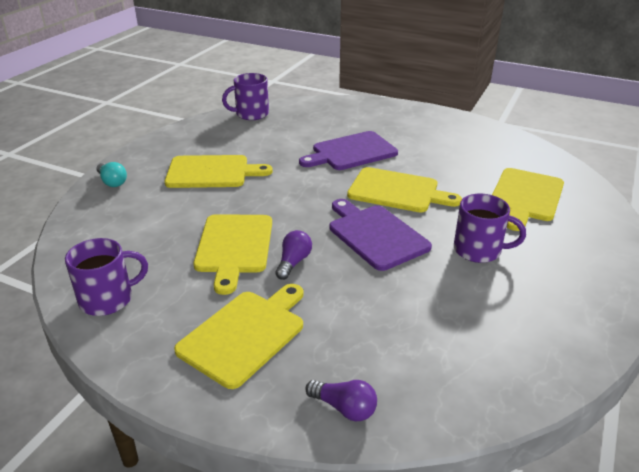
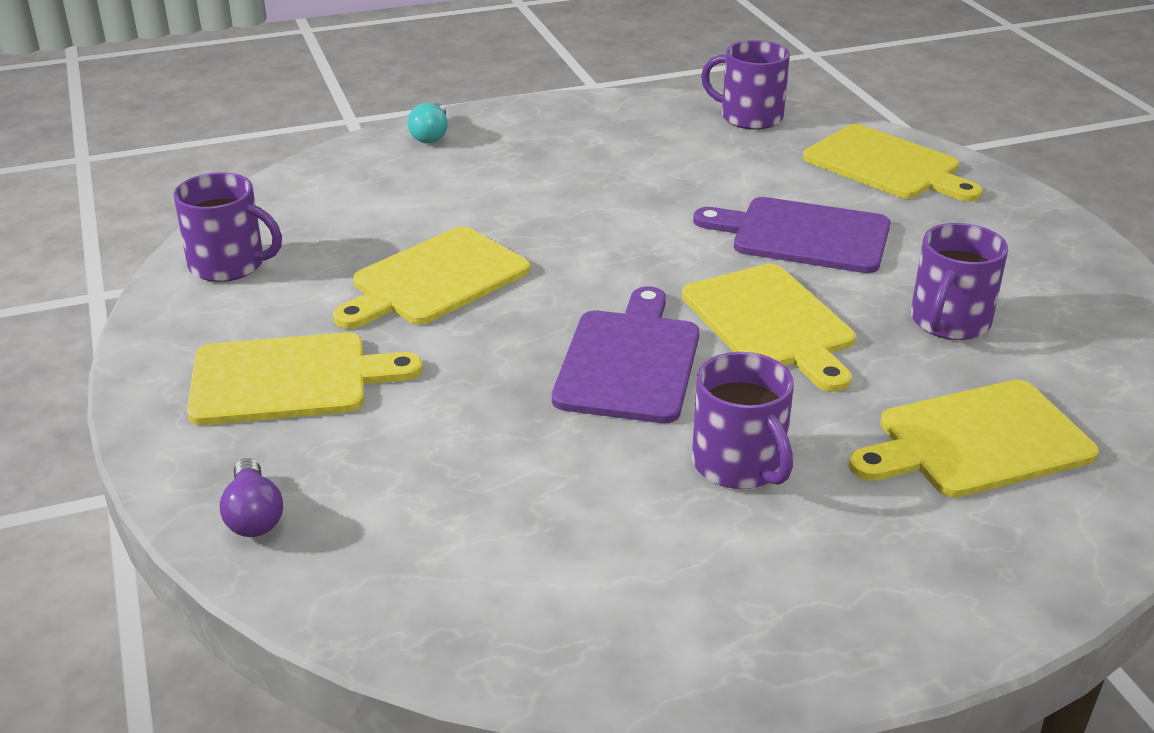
camera: 45 degrees right, 0 degrees up
yellow cutting board [165,155,273,188] -> yellow cutting board moved to [803,124,982,202]
purple light bulb [275,230,312,280] -> none
none -> purple mug [911,223,1008,340]

